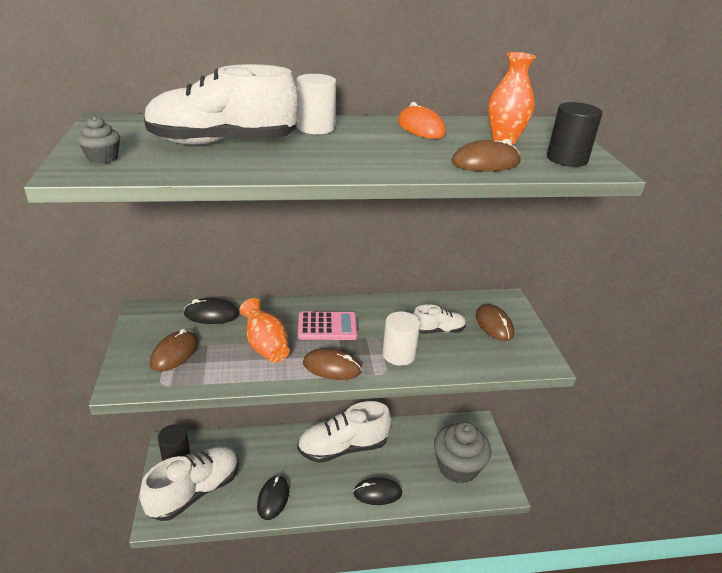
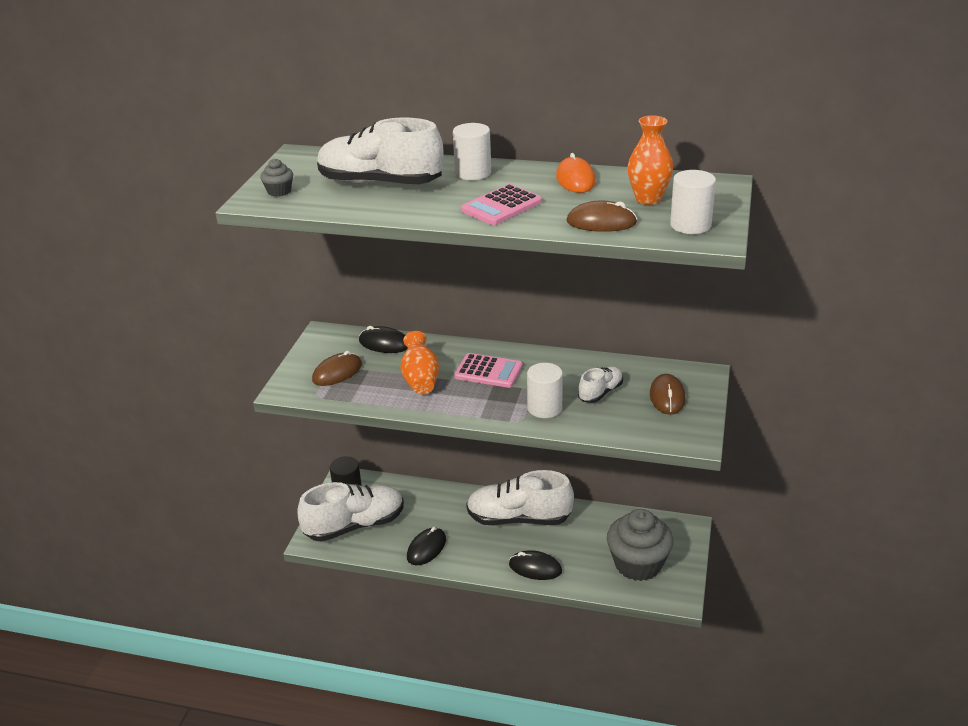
camera: 25 degrees right, 0 degrees up
brown mouse [303,348,362,380] -> none
white shoe [413,304,466,334] -> white shoe turned 60 degrees counterclockwise [578,366,623,403]
black cylinder [547,102,603,167] -> white cylinder [670,170,716,234]
none -> pink calculator [461,184,542,225]

